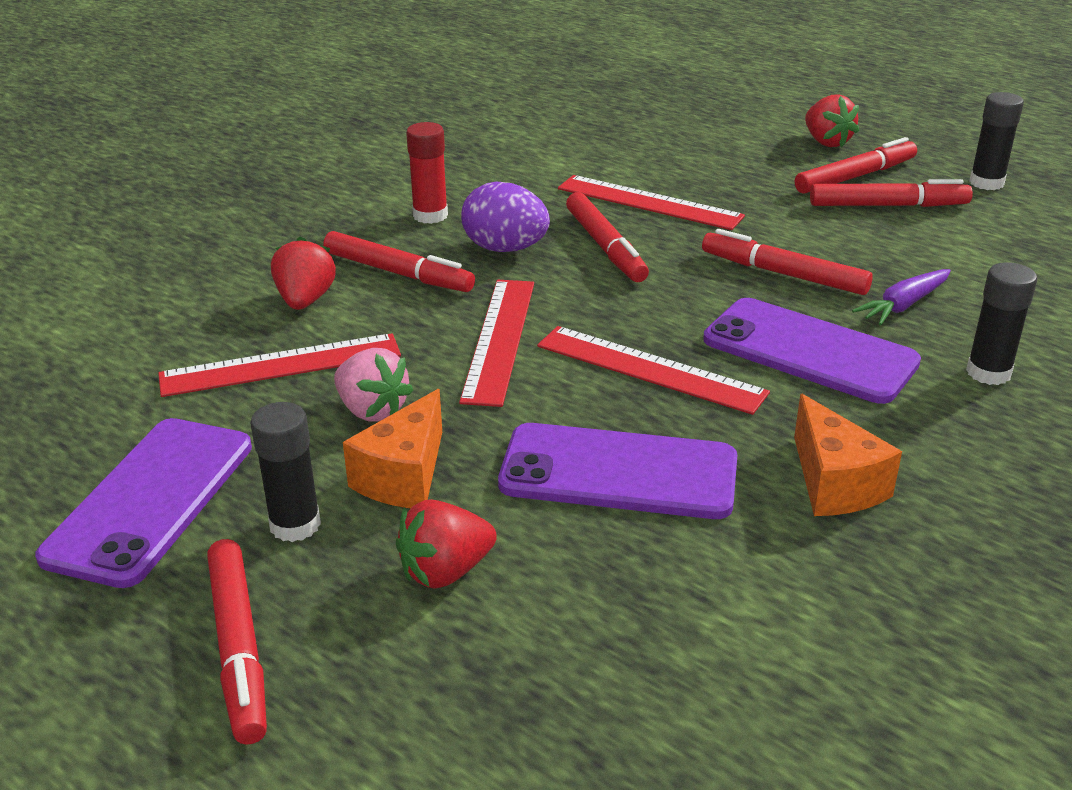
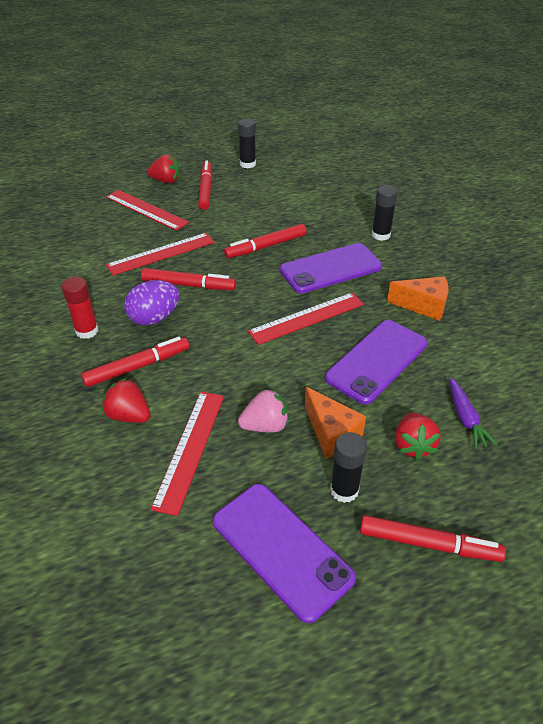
camera: 60 degrees left, 10 degrees up
red ruler [459,280,534,407] -> red ruler moved to [106,190,189,231]
red marker [810,179,973,207] -> none
purple carrot [852,269,951,325] -> purple carrot moved to [449,378,497,449]

